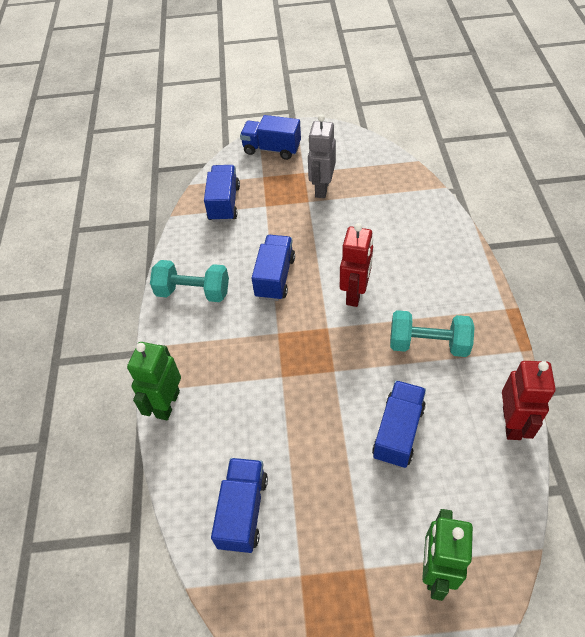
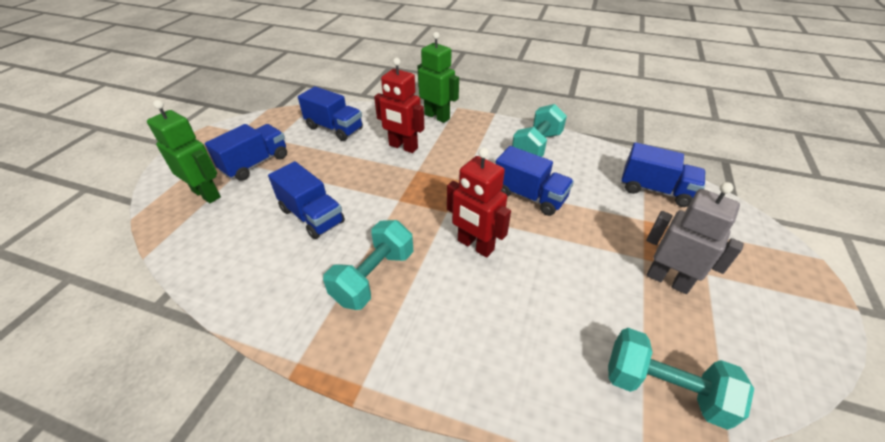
camera: 110 degrees right, 10 degrees down
blue truck [240,115,301,160] -> blue truck moved to [205,124,287,181]
red robot [502,361,556,440] -> red robot moved to [374,58,424,153]
none -> turquoise dumbbell [608,328,754,430]

